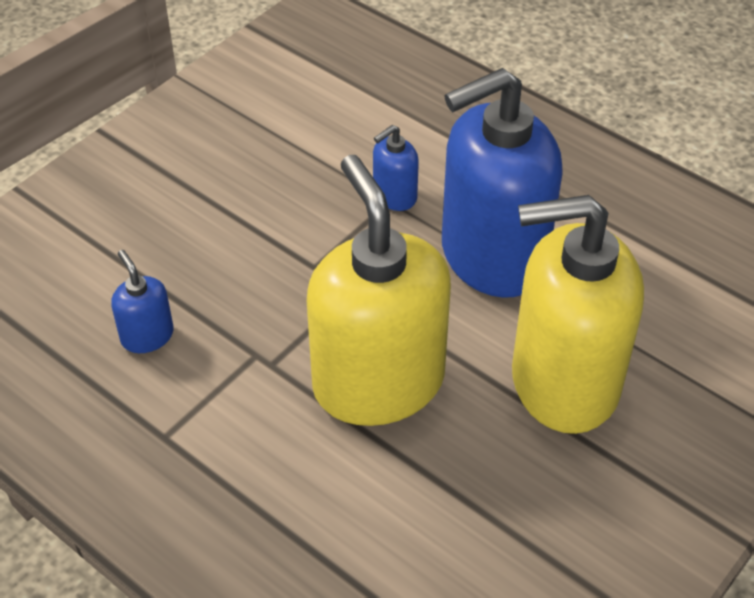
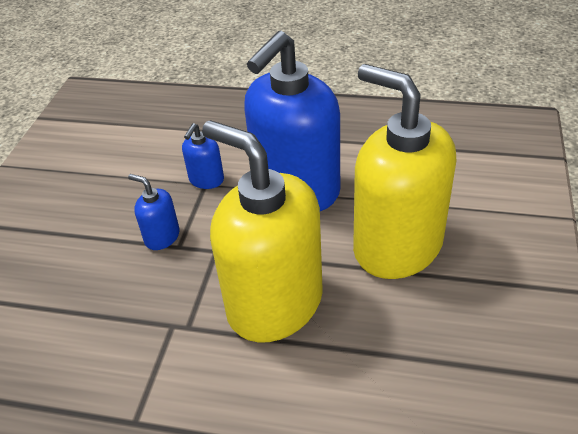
camera: 25 degrees left, 5 degrees down
blue soap dispenser [111,250,174,353] -> blue soap dispenser moved to [128,174,180,250]
yellow soap dispenser [512,195,644,434] -> yellow soap dispenser turned 75 degrees clockwise [353,64,456,279]

